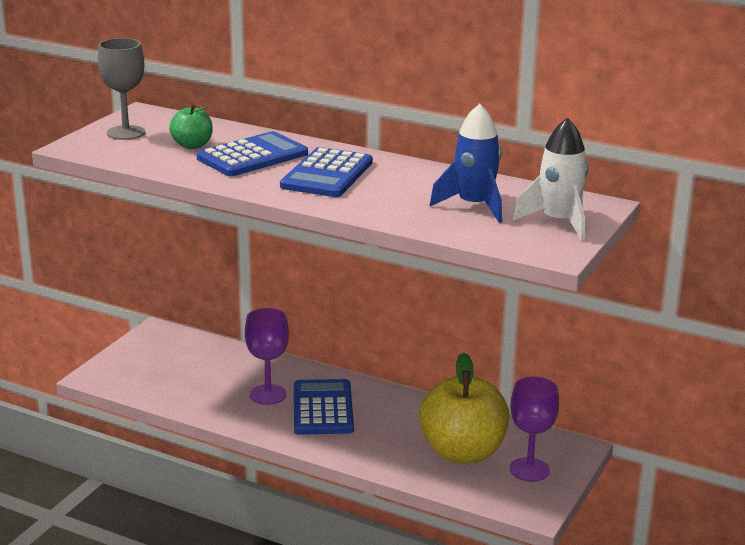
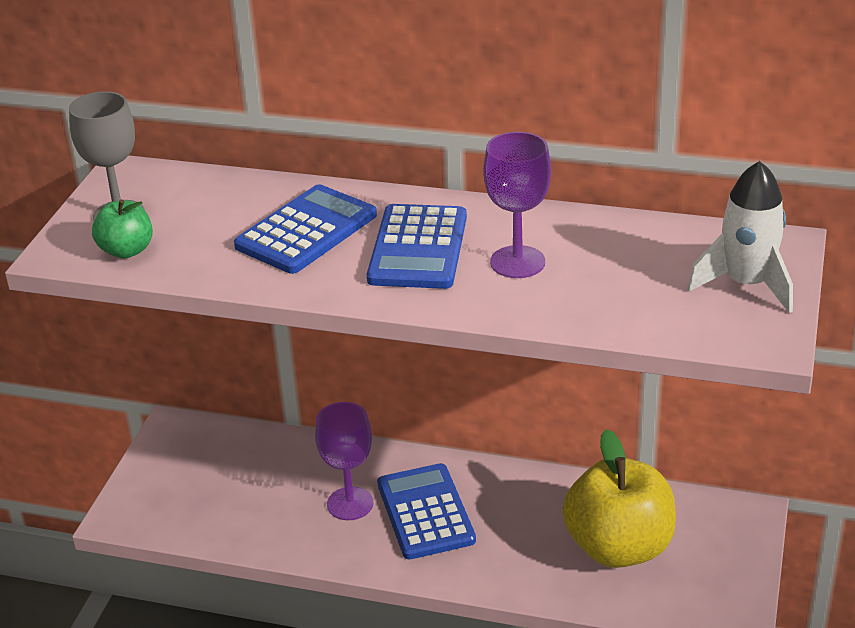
camera: 10 degrees left, 10 degrees up
green apple [169,104,213,149] -> green apple moved to [92,199,153,259]
blue rocket [430,104,502,223] -> none
purple goblet [510,376,559,482] -> purple goblet moved to [483,132,551,278]

